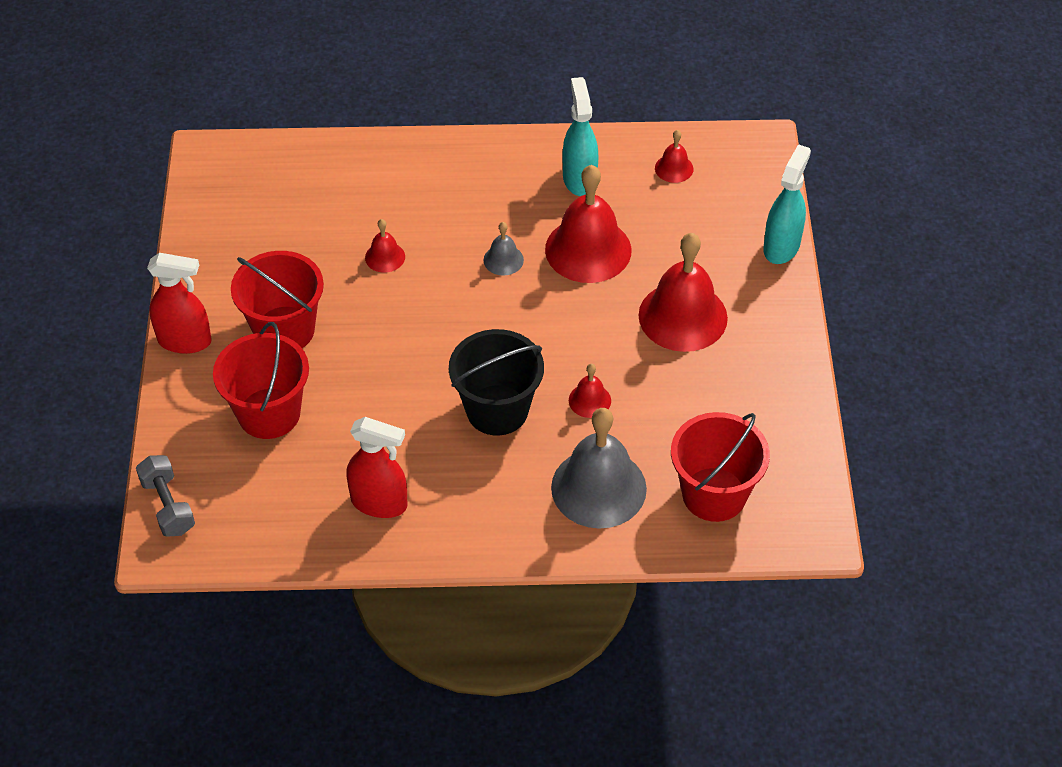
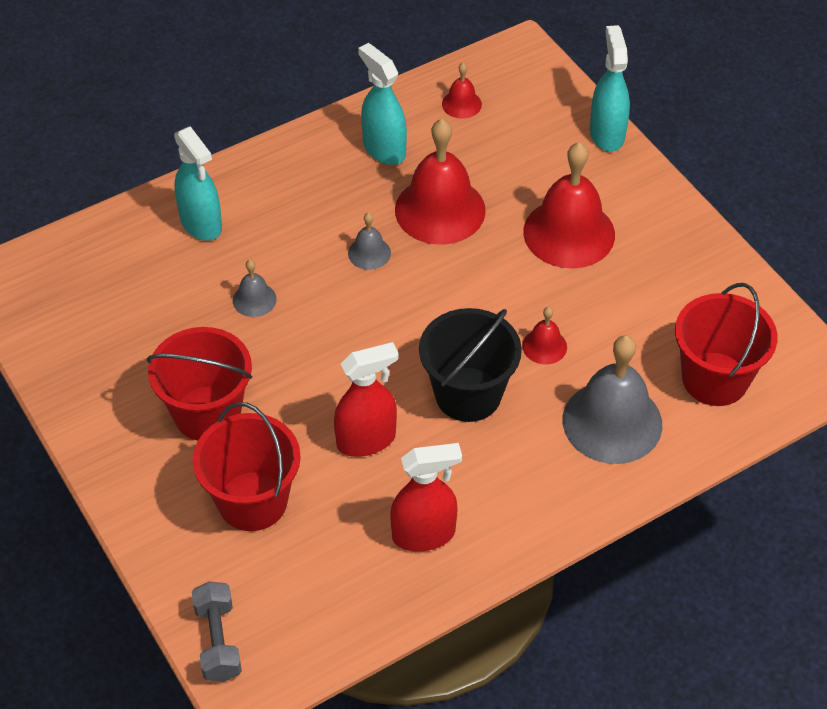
camera: 30 degrees left, 0 degrees up
grey dumbbell [136,455,195,537] -> grey dumbbell turned 45 degrees clockwise [192,581,242,682]
red spray bottle [147,253,211,354] -> red spray bottle moved to [334,342,399,457]
red bell [365,219,405,273] -> grey bell [233,260,277,317]
none -> turquoise spray bottle [174,126,222,241]

